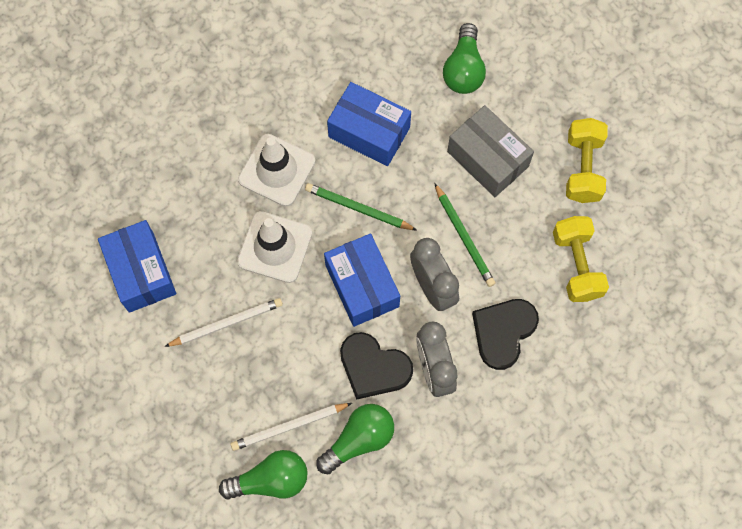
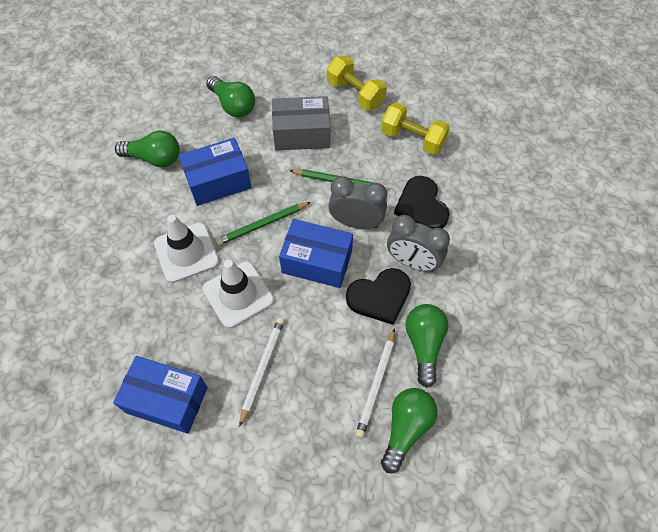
camera: 50 degrees left, 10 degrees down
none -> green light bulb [115,131,180,167]

